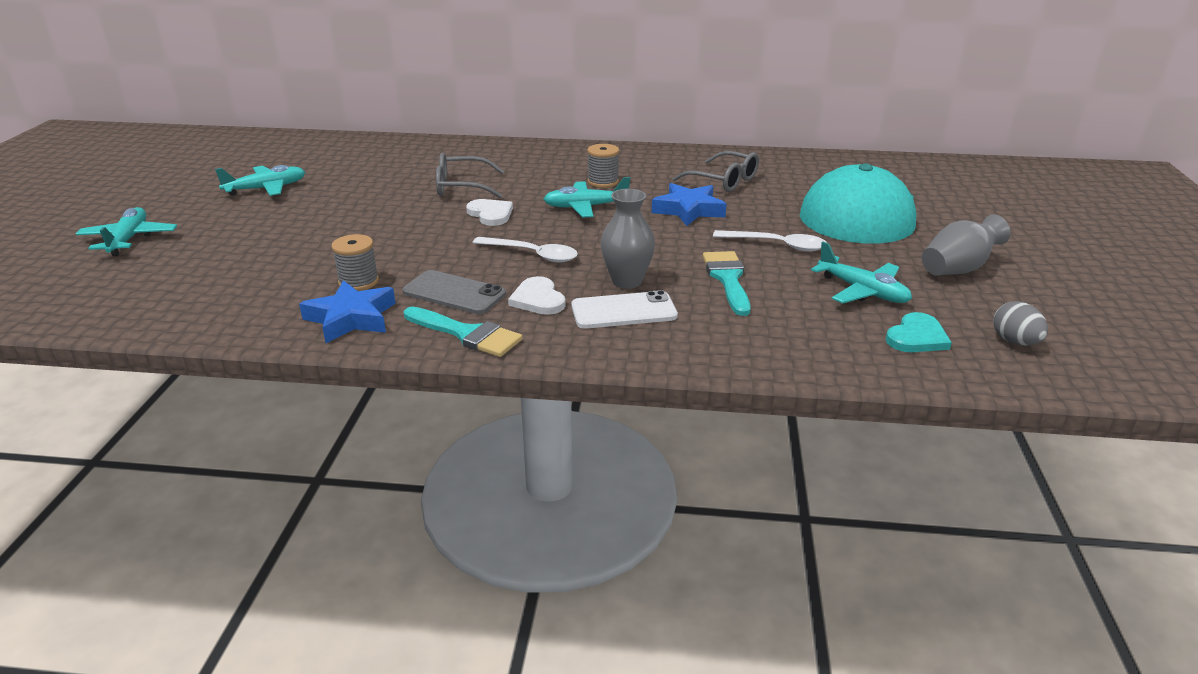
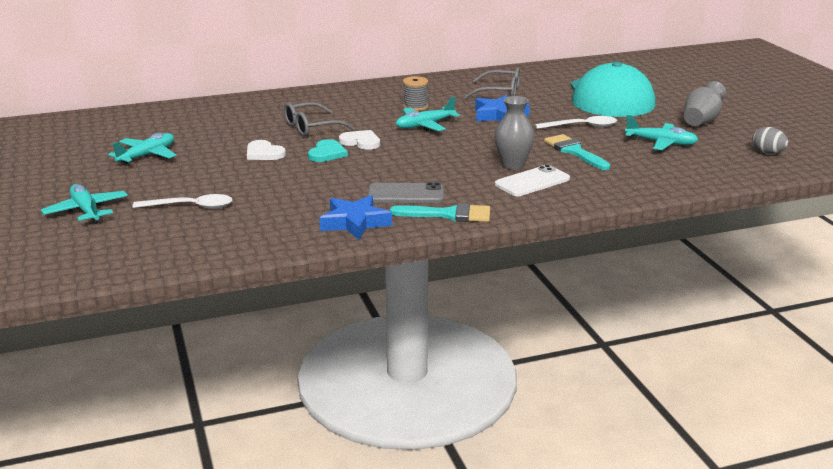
camera: 25 degrees left, 5 degrees down
grey spool [331,234,379,291] -> none
white spoon [473,237,578,263] -> white spoon moved to [132,194,232,209]
white heart [508,276,566,315] -> white heart moved to [247,140,286,160]
turquoise heart [886,312,952,352] -> turquoise heart moved to [308,139,348,162]

